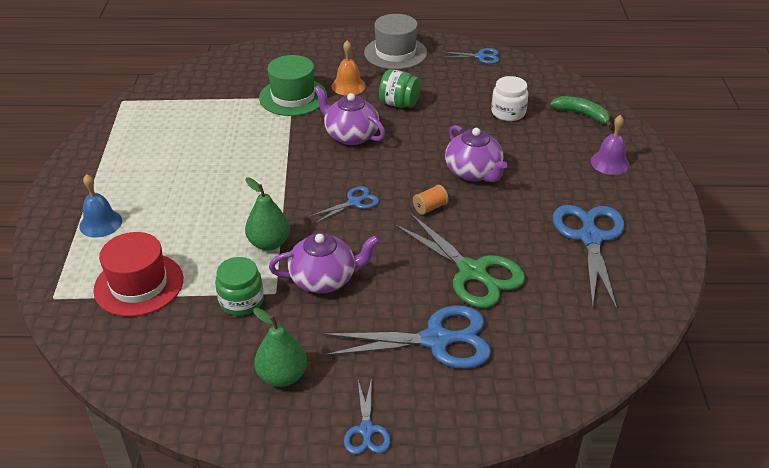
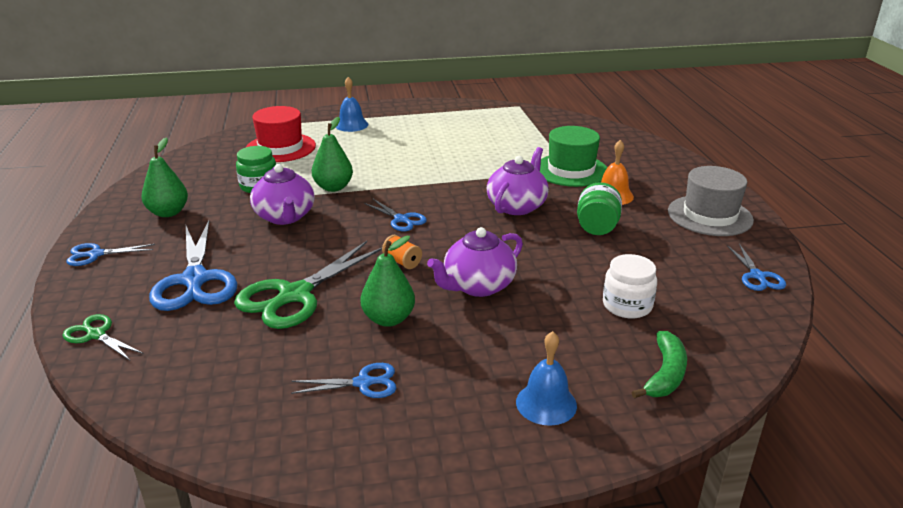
camera: 80 degrees right, 10 degrees down
blue scissors [553,205,624,310] -> blue scissors [291,363,396,398], size x0.51
purple bell [591,115,630,175] -> blue bell [516,331,577,426]
none -> green scissors [62,314,144,360]
none -> green pear [361,236,415,327]

